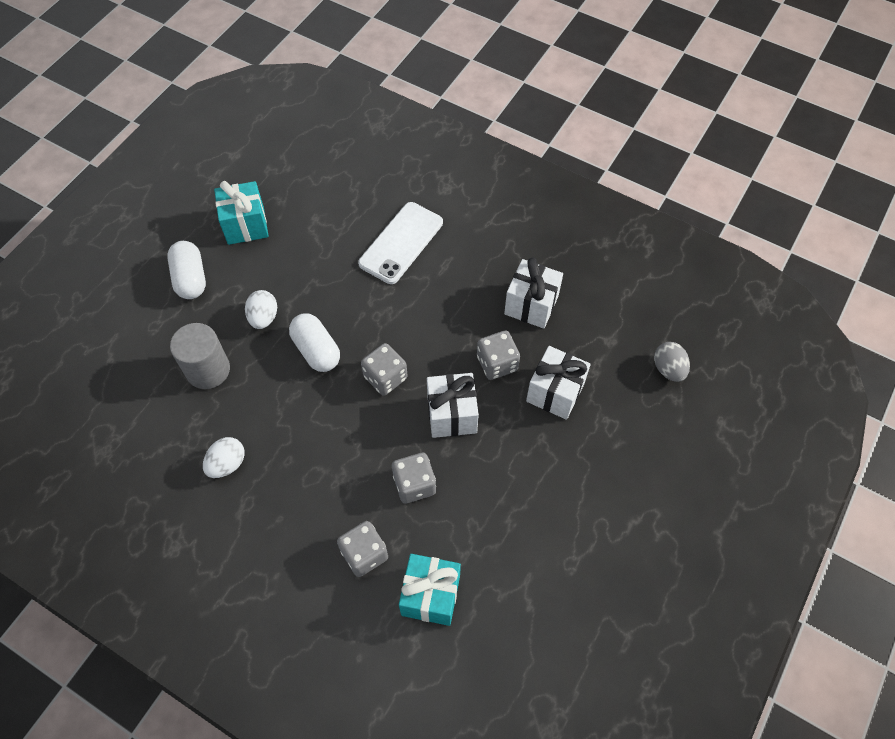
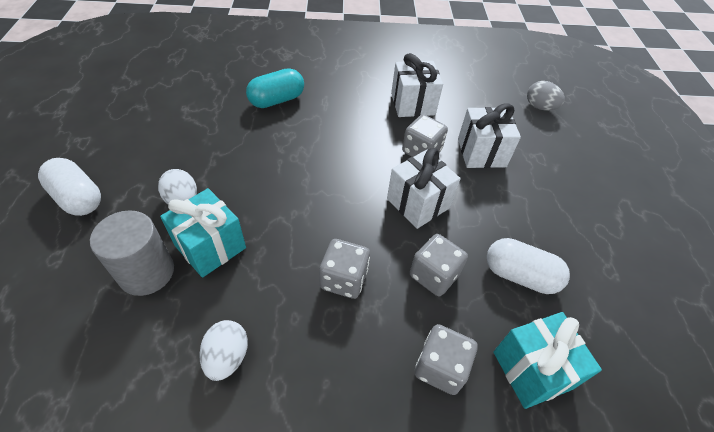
camera: 35 degrees left, 10 degrees down
turquoise gift [214,181,269,245] -> turquoise gift moved to [160,188,246,278]
white capsule [289,314,340,372] -> white capsule moved to [487,238,570,294]
white phone [358,202,443,284] -> turquoise capsule [246,68,304,108]
grey dice [361,343,408,396] -> grey dice moved to [319,239,370,299]

